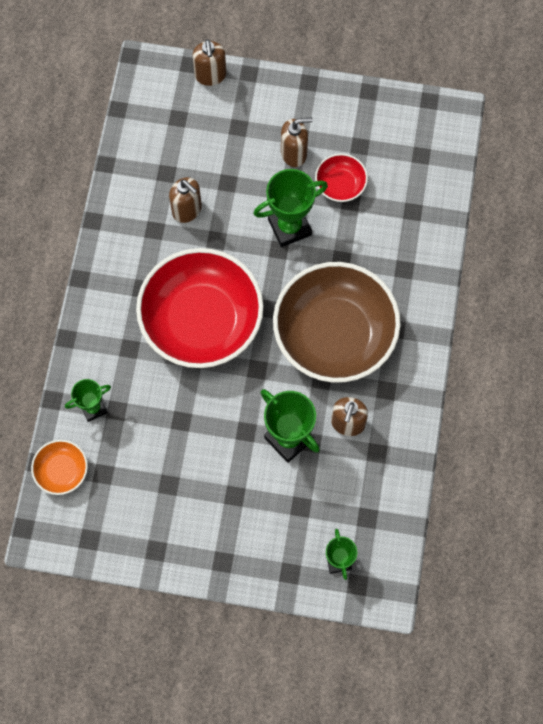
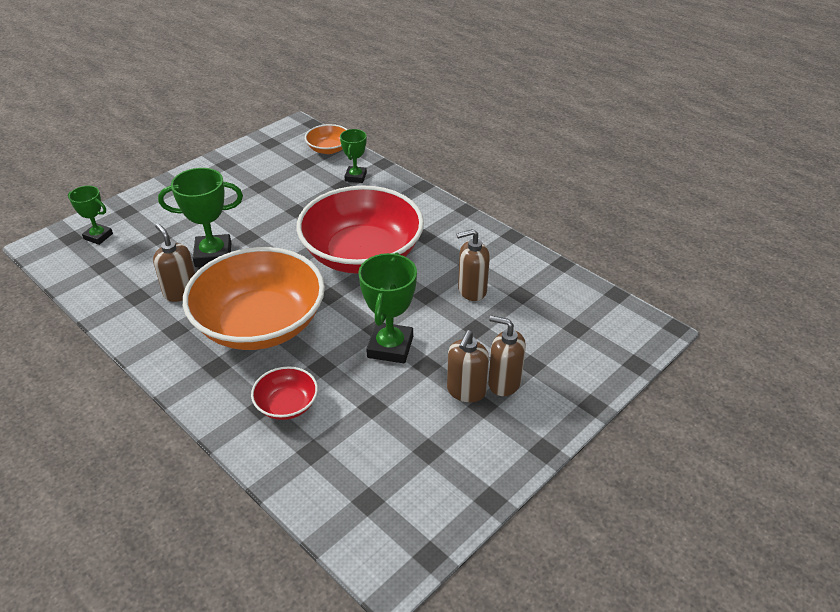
camera: 125 degrees right, 30 degrees down
brown soap dispenser [193,39,226,86] -> brown soap dispenser moved to [488,315,526,396]
brown bowl [273,262,401,383] -> orange bowl [183,247,325,350]
red bowl [315,153,368,202] -> red bowl moved to [251,366,318,420]

